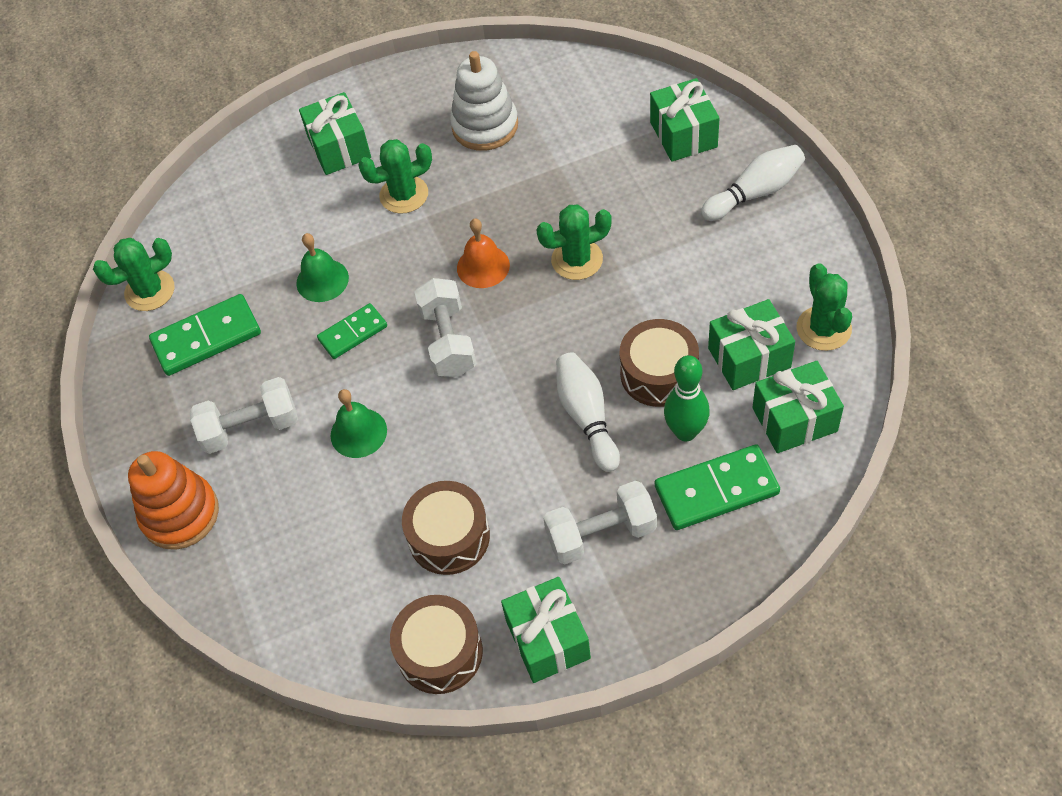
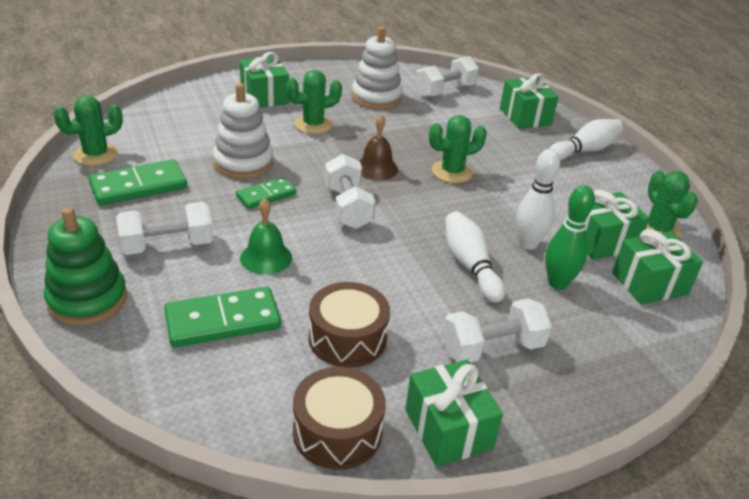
camera: 10 degrees left, 20 degrees down
orange stacking toy [128,451,219,550] -> green stacking toy [44,207,127,326]
green bell [296,233,349,302] -> white stacking toy [213,83,273,179]
orange bell [457,218,510,288] -> brown bell [359,114,398,180]
brown drum [620,319,699,407] -> white bowling pin [516,149,560,250]
green domino [655,444,780,530] -> green domino moved to [164,287,281,347]
none -> white dumbbell [415,56,479,98]

